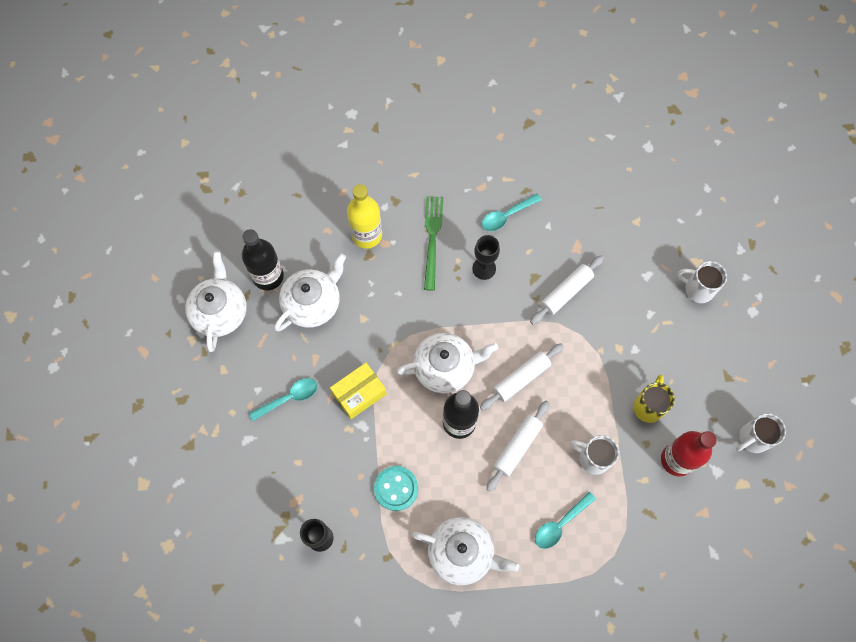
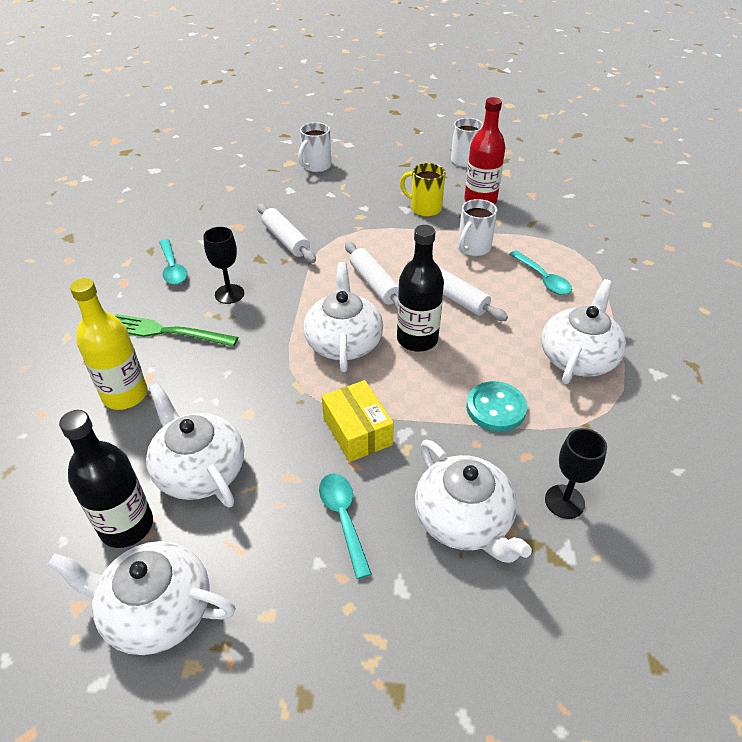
camera: 80 degrees left, 25 degrees down
none -> white teapot [415,439,532,563]

